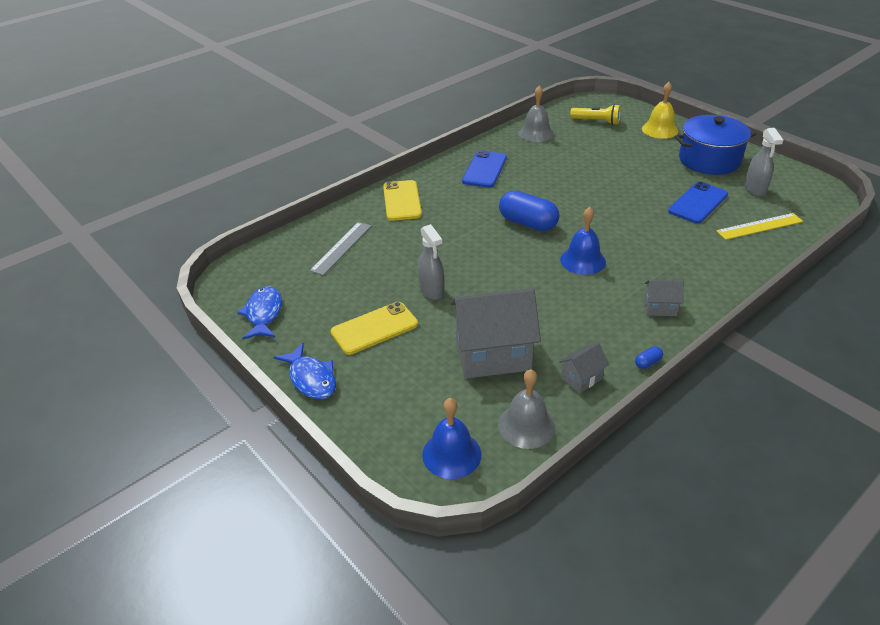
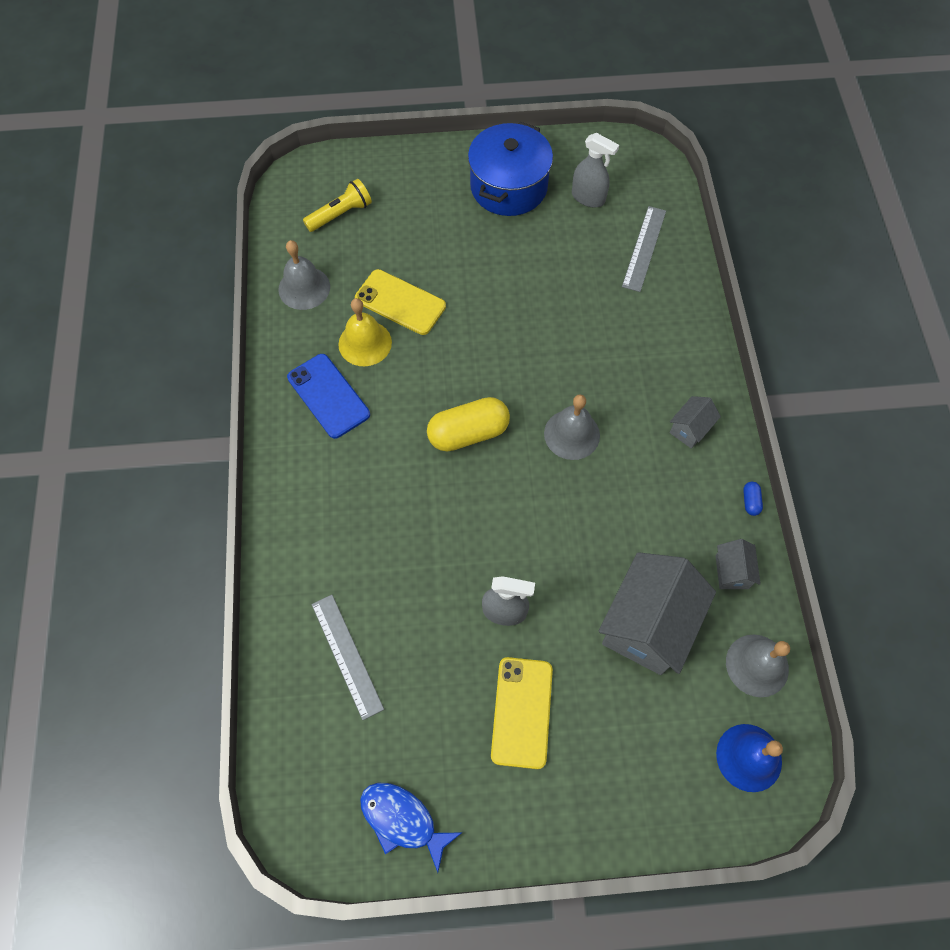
camera: 55 degrees left, 25 degrees up
blue fish [274,343,336,399] -> none
yellow phone [383,180,422,221] -> yellow phone moved to [355,269,446,335]
blue capsule [499,191,559,231] -> yellow capsule [427,397,510,451]
blue bell [560,207,606,275] -> grey bell [544,394,600,460]
yellow bell [642,82,678,139] -> yellow bell moved to [338,298,392,366]
blue phone [668,182,728,224] -> none
yellow ruler [716,213,803,240] -> grey ruler [622,206,666,292]

